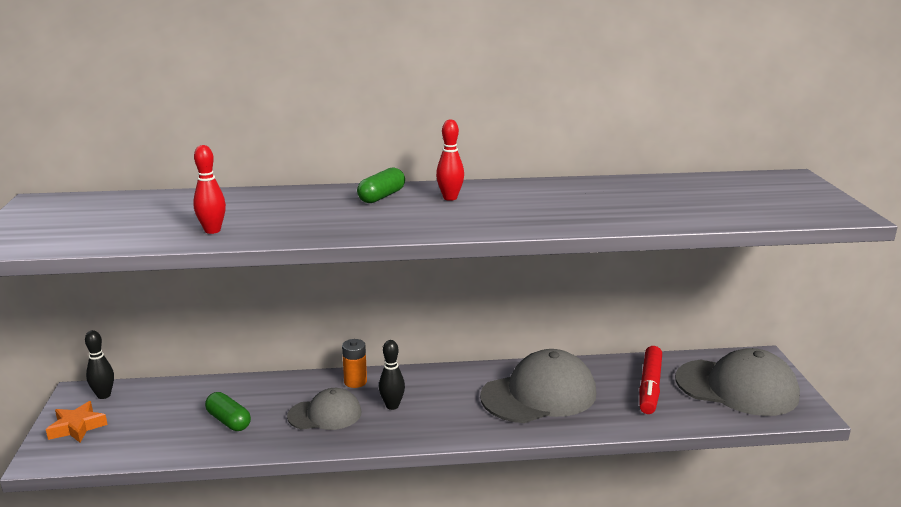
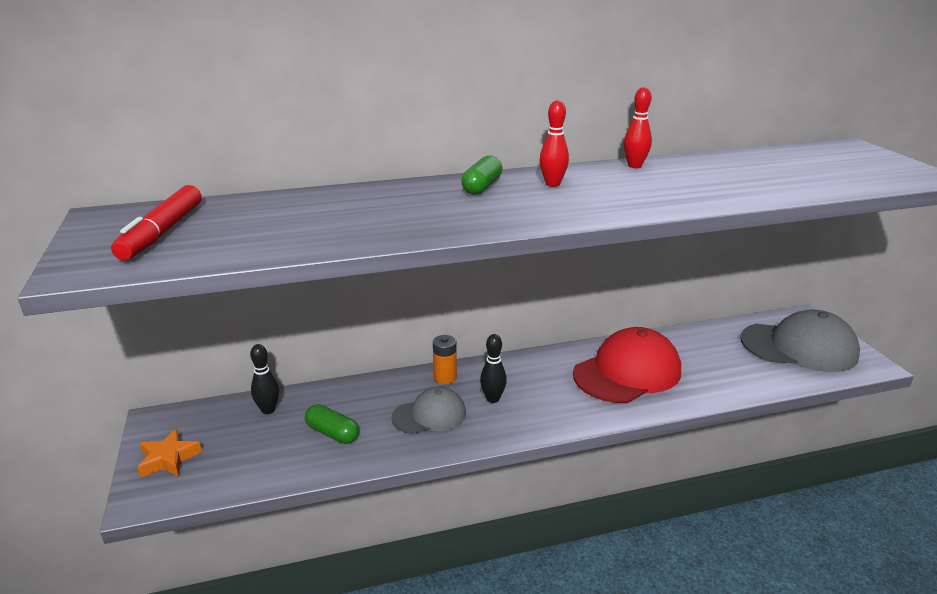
camera: 10 degrees left, 5 degrees up
black bowling pin [85,330,114,399] -> black bowling pin moved to [250,344,279,414]
red bowling pin [193,145,226,234] -> red bowling pin moved to [624,87,652,168]
grey cap [480,349,596,423] -> red cap [573,327,681,403]
red marker [639,346,662,414] -> red marker moved to [111,185,202,260]

